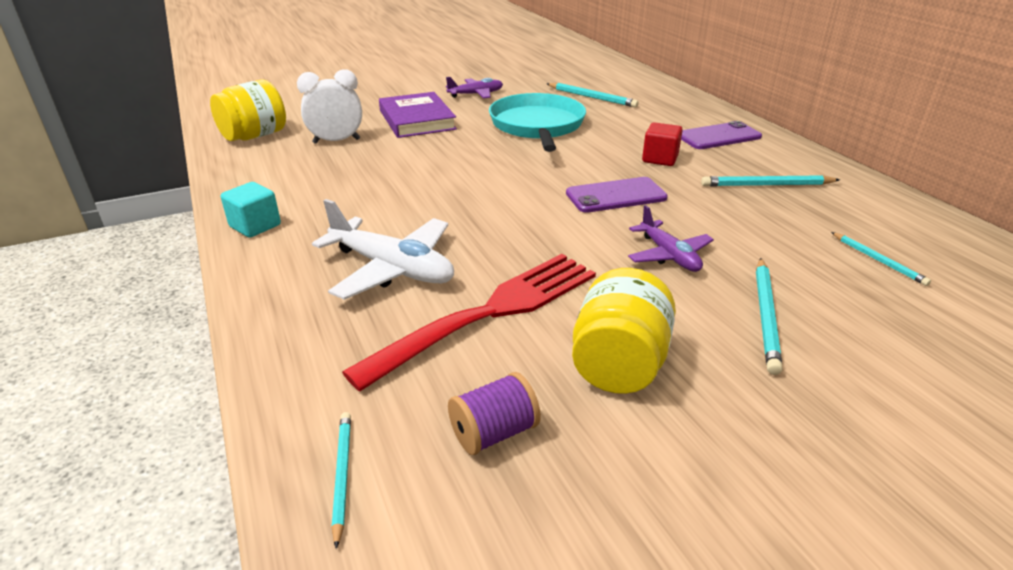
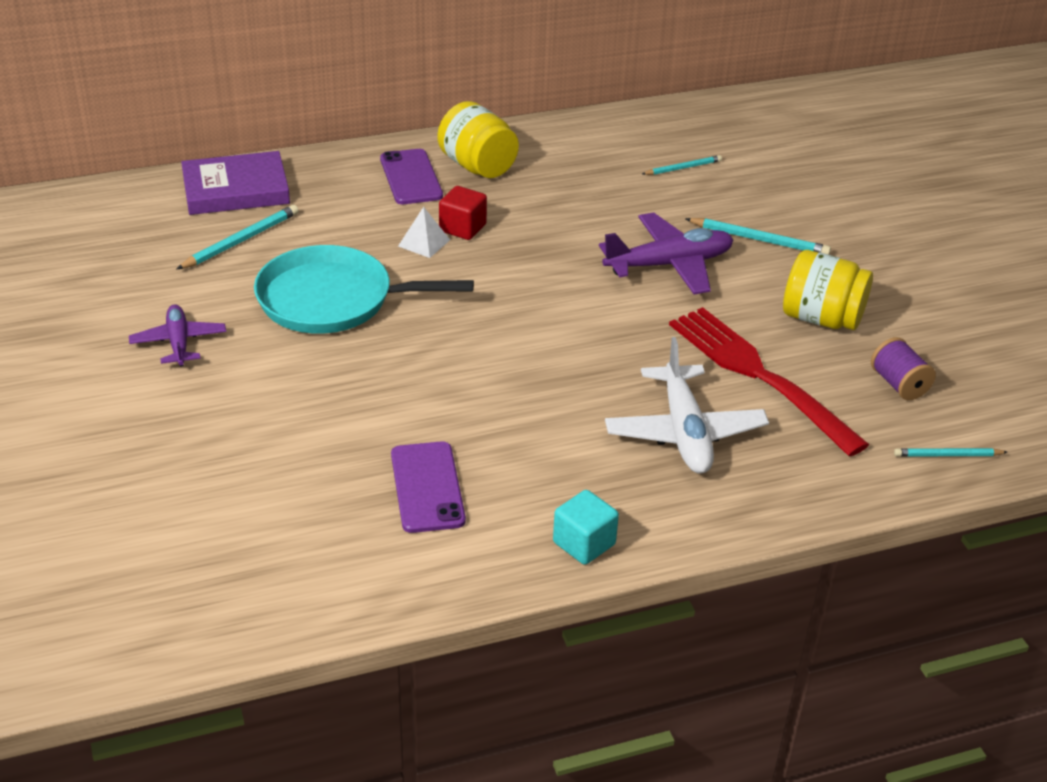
camera: 85 degrees left, 5 degrees up
yellow jar [210,80,286,141] -> yellow jar moved to [437,101,519,178]
white clock [297,69,362,144] -> none
white plane [312,199,454,300] -> white plane turned 135 degrees clockwise [605,337,769,474]
purple book [379,92,457,138] -> purple book moved to [181,151,290,215]
purple phone [566,177,668,213] -> purple phone moved to [391,441,466,533]
purple plane [628,205,714,272] -> purple plane [599,213,733,295], size x1.61
turquoise pencil [701,175,840,187] -> none
none -> white pyramid [398,207,450,258]

